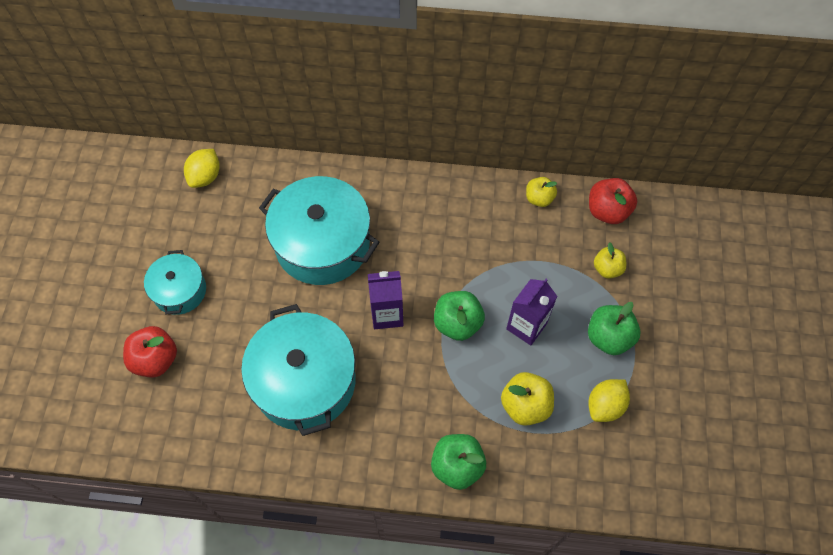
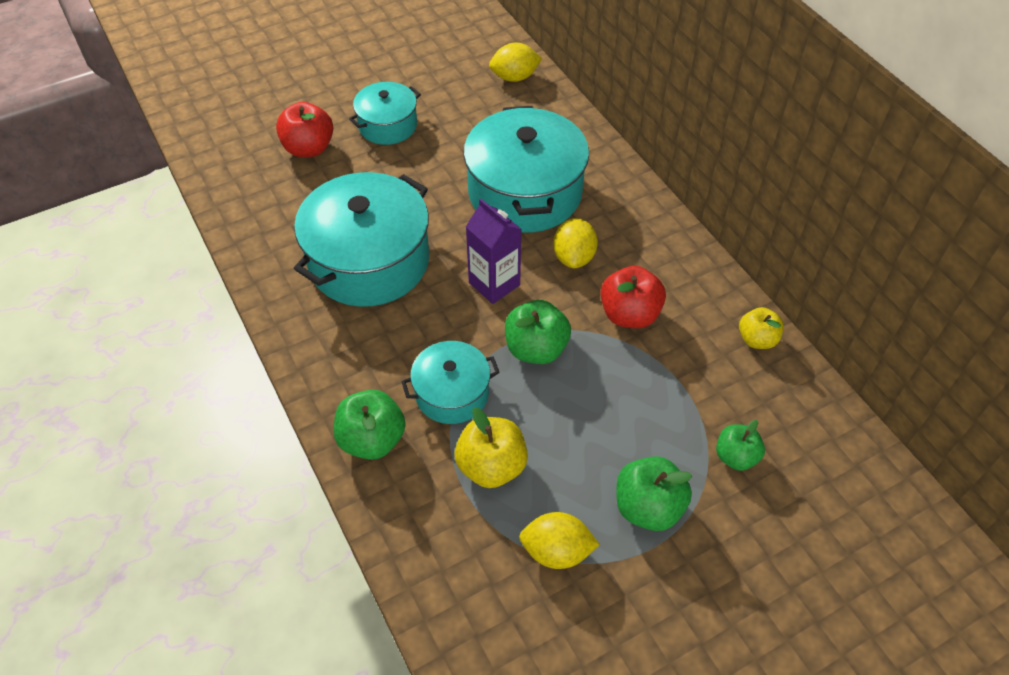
camera: 55 degrees right, 10 degrees down
purple carton [506,279,557,345] -> none
red apple [589,178,637,224] -> red apple moved to [601,266,666,328]
yellow apple [594,242,626,279] -> green apple [716,420,765,471]
none -> turquoise pot [401,341,500,424]
none -> yellow lemon [553,218,598,268]

